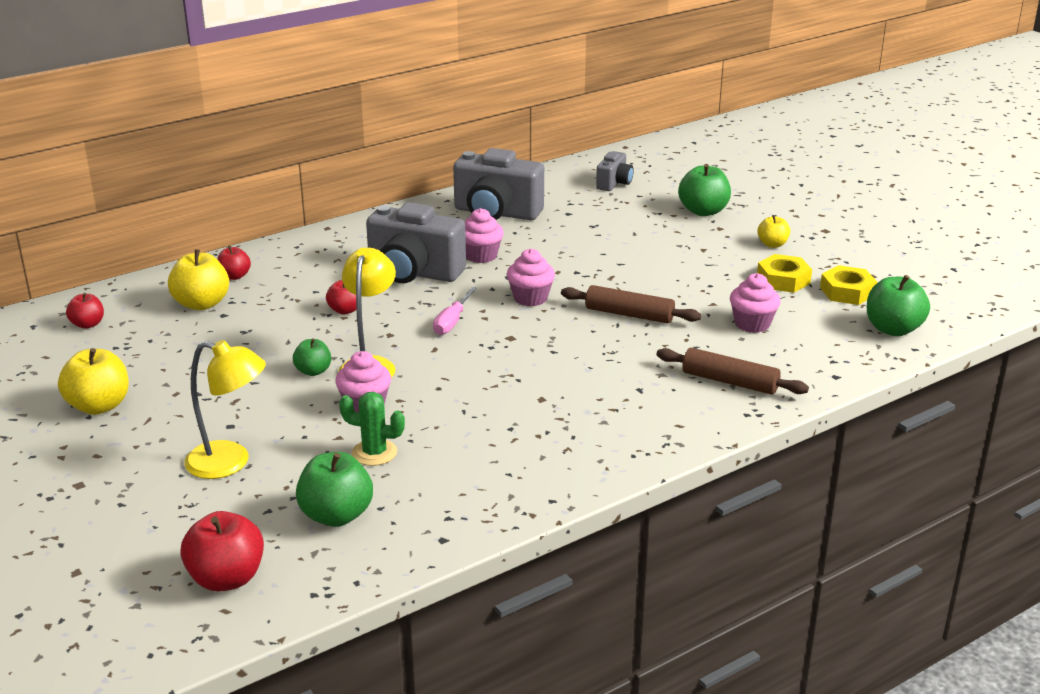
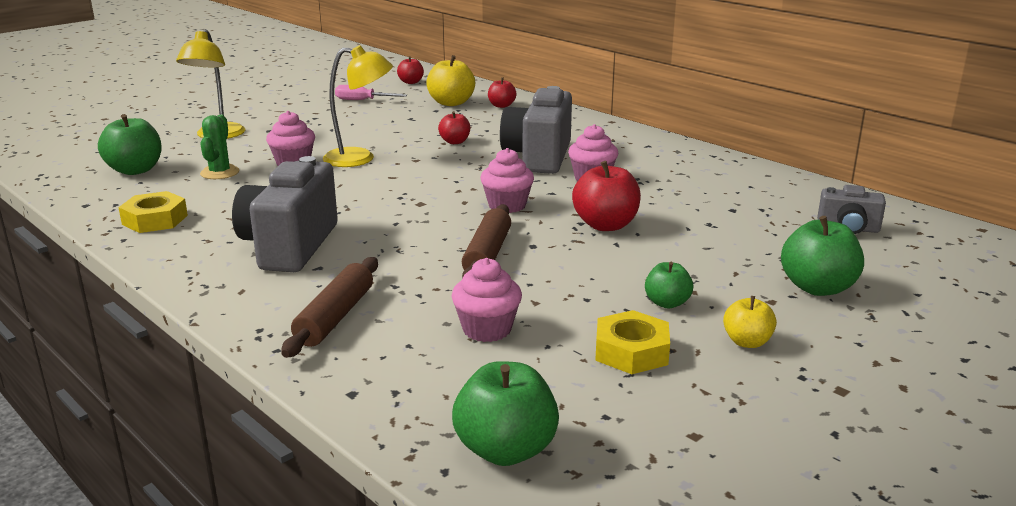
camera: 80 degrees right, 5 degrees down
yellow apple [58,348,129,415] -> none
red apple [180,511,264,591] -> red apple moved to [572,161,641,231]
green apple [293,338,331,376] -> green apple moved to [645,262,693,308]
pink screwdriver [433,287,477,335] -> pink screwdriver moved to [335,85,407,100]
grey camera [453,148,544,220] -> grey camera moved to [232,156,338,272]
yellow nut [820,265,877,305] -> yellow nut moved to [118,191,188,233]

